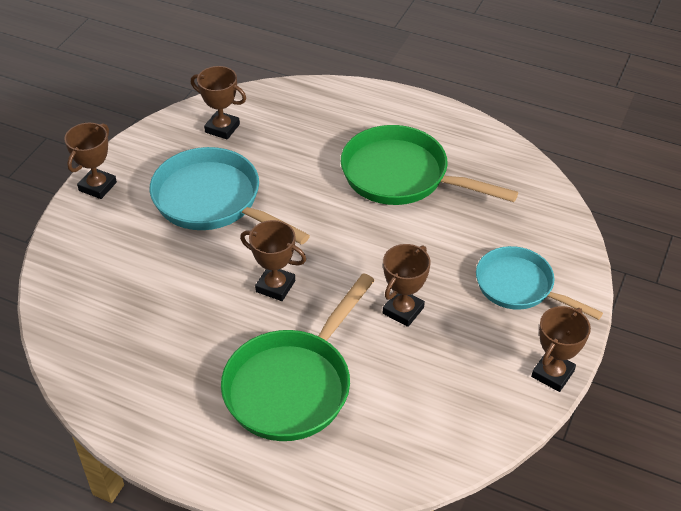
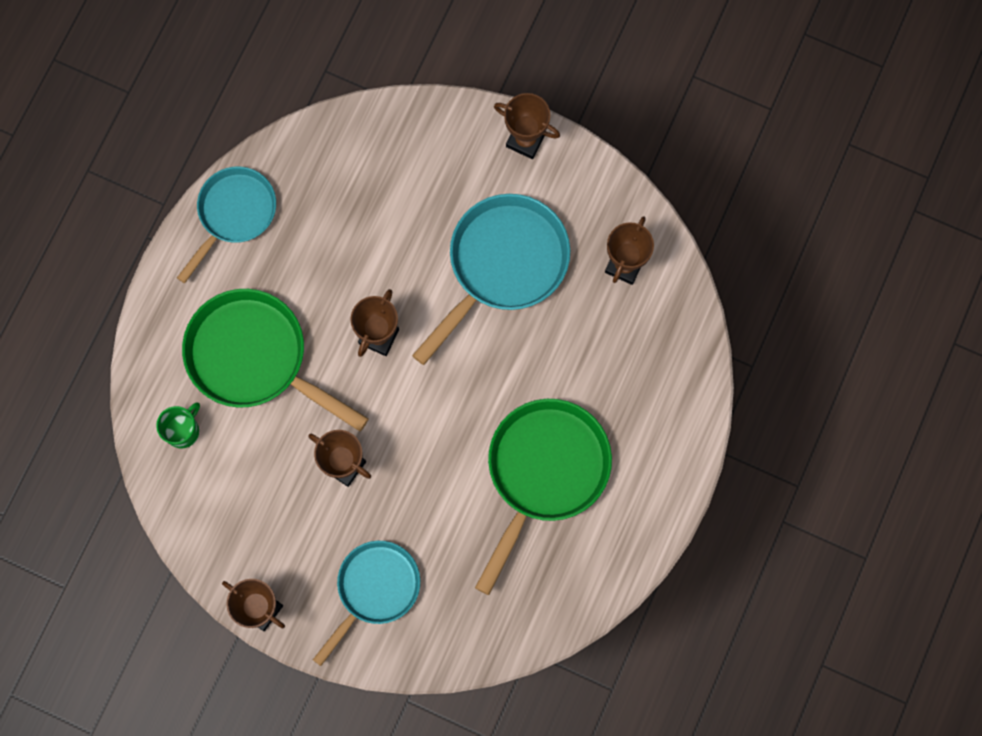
camera: 90 degrees right, 30 degrees up
none -> green mug [156,403,200,449]
none -> turquoise pan [177,166,276,283]

